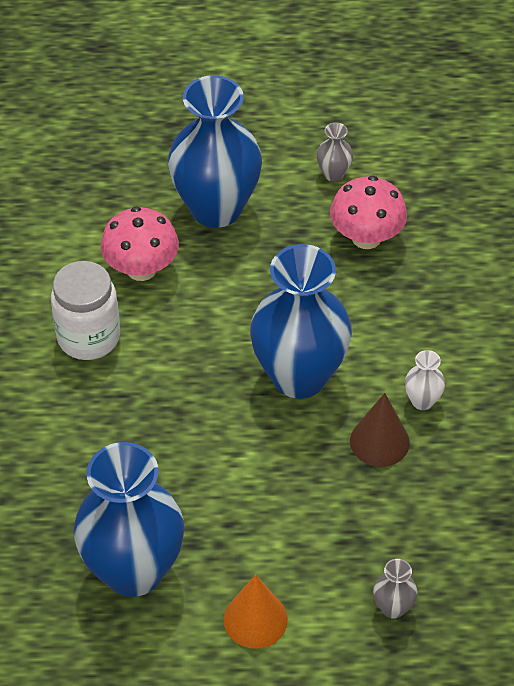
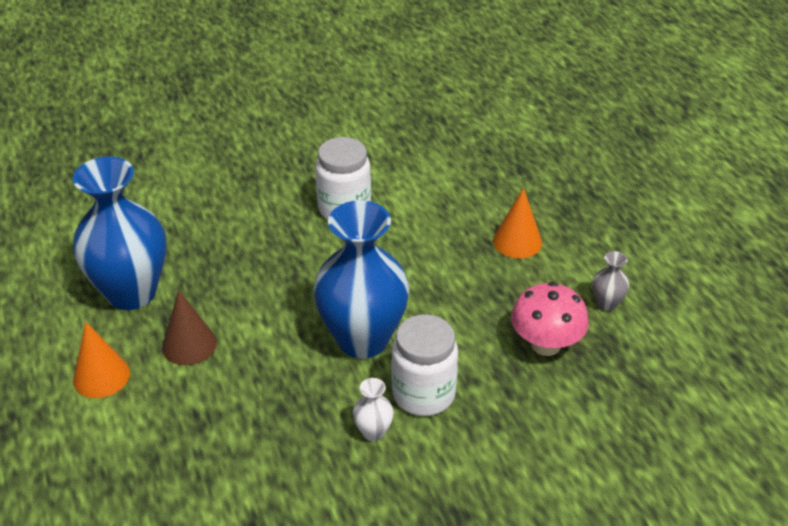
camera: 70 degrees right, 10 degrees down
pink mushroom [101,207,179,281] -> none
blue vase [168,75,262,228] -> orange cone [493,188,542,259]
brown cone [350,393,410,467] -> brown cone moved to [162,290,217,365]
grey vase [373,559,418,619] -> none
none -> white jar [392,314,458,416]

